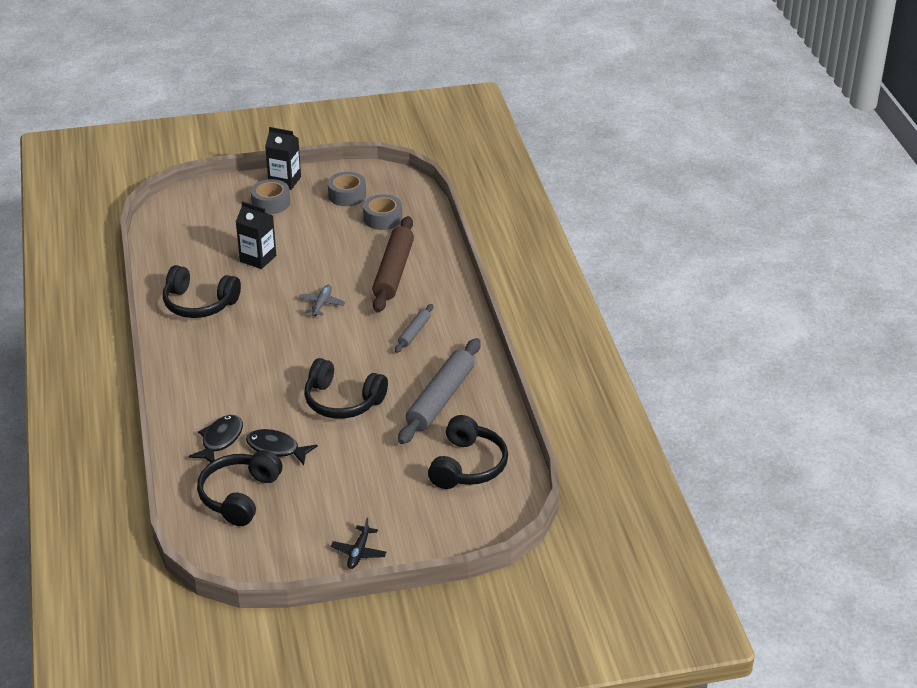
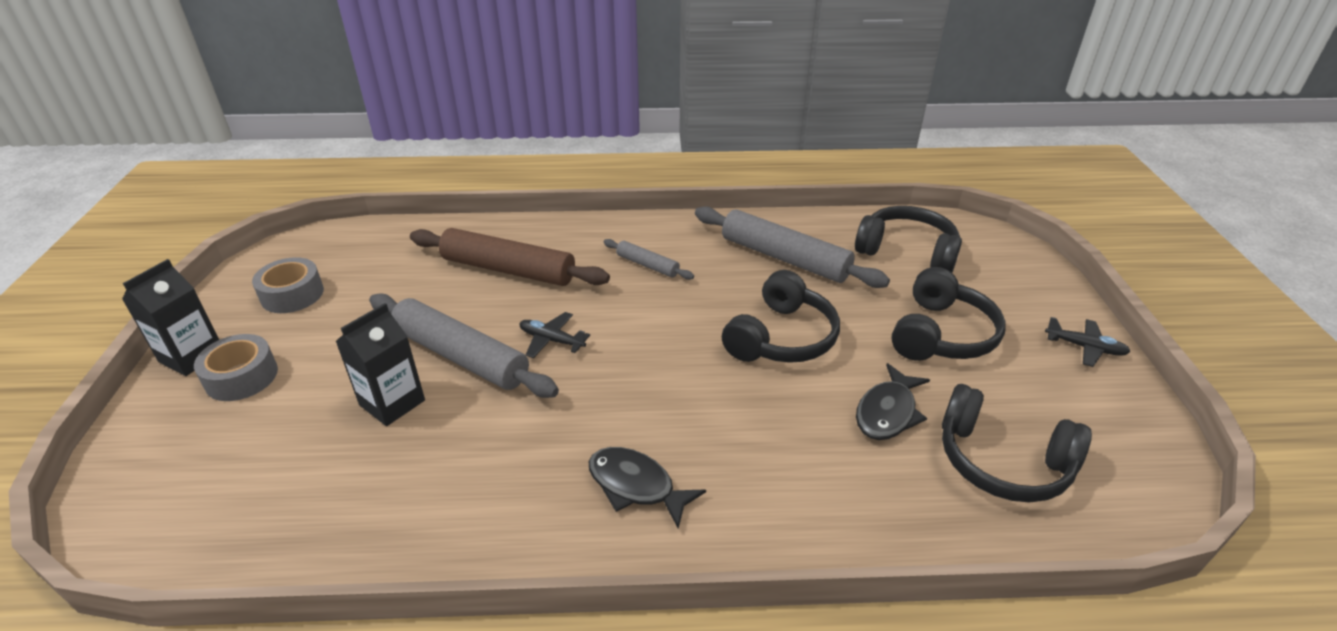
camera: 80 degrees left, 0 degrees up
black headphones [163,265,241,318] -> black headphones moved to [891,267,1006,361]
black fish [188,415,243,462] -> black fish moved to [589,447,706,529]
grey plane [299,285,345,316] -> black plane [519,312,590,358]
grey tape [363,194,402,230] -> none
none -> grey rolling pin [369,293,559,398]

